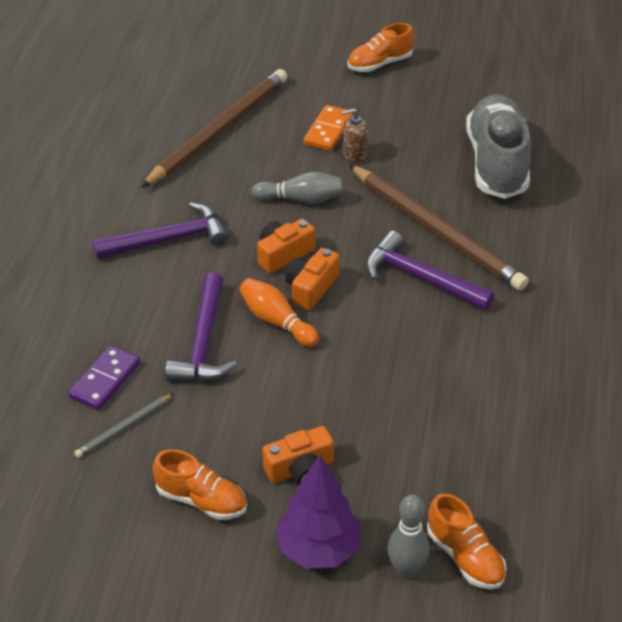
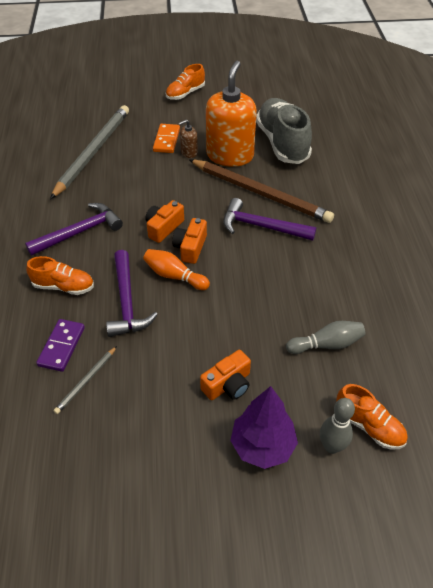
camera: 15 degrees left, 5 degrees up
brown pencil [141,69,288,188] -> grey pencil [50,105,129,199]
orange shoe [152,449,247,520] -> orange shoe moved to [26,256,94,295]
grey bowling pin [251,172,343,204] -> grey bowling pin moved to [286,321,366,354]
none -> orange soap dispenser [206,61,257,167]

